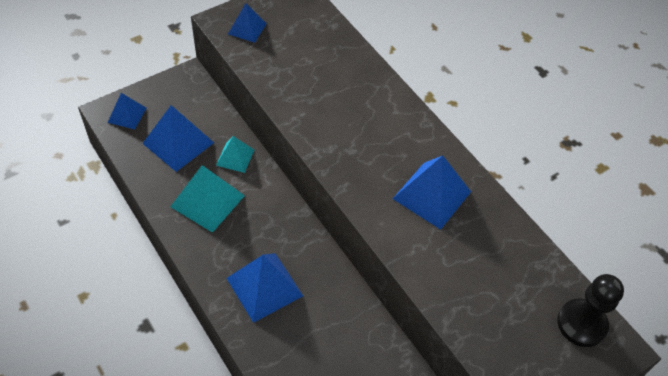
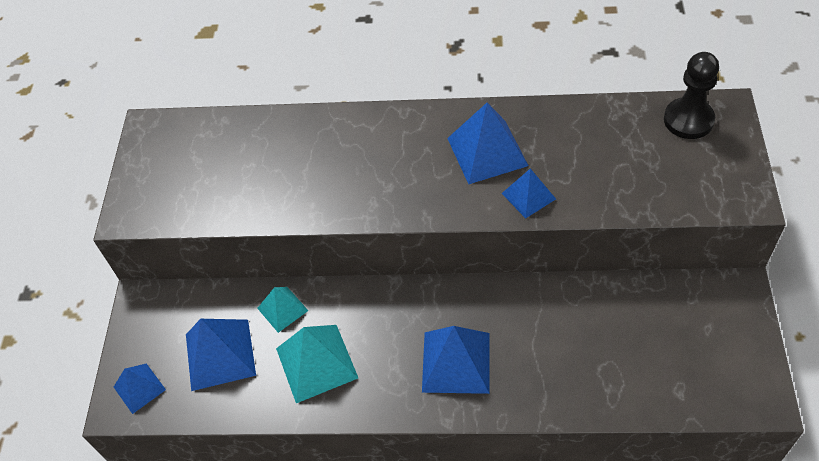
camera: 45 degrees left, 0 degrees up
blue pyramid [228,3,267,43] -> blue pyramid moved to [502,168,556,218]

